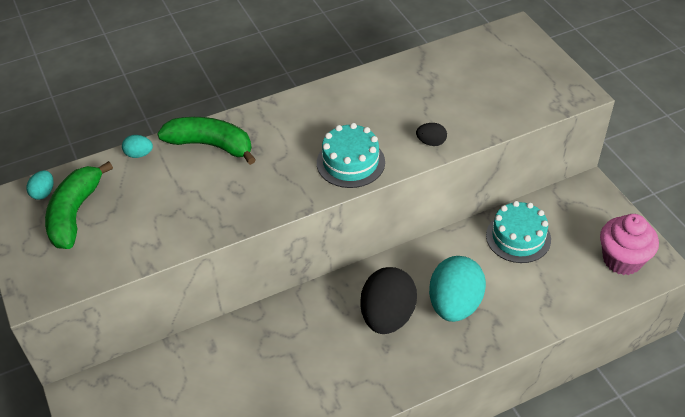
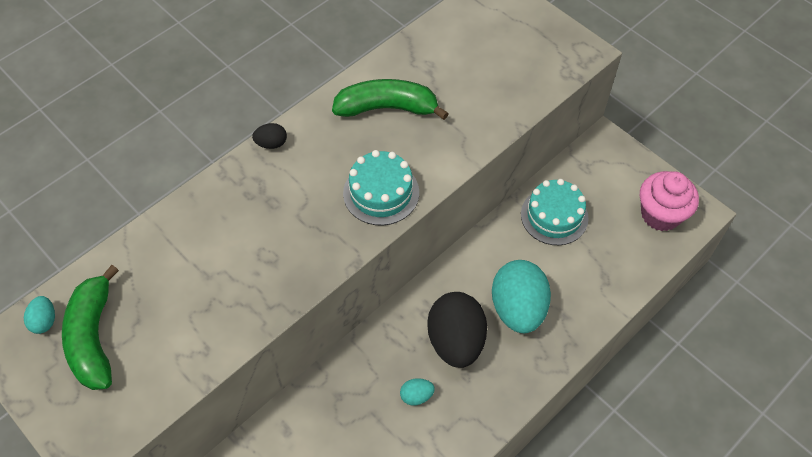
camera: 20 degrees left, 10 degrees up
turquoise egg [122,135,153,158] -> turquoise egg moved to [400,378,435,406]
green banana [157,117,256,165] -> green banana moved to [332,79,449,120]
black egg [416,123,447,146] -> black egg moved to [252,123,287,149]

